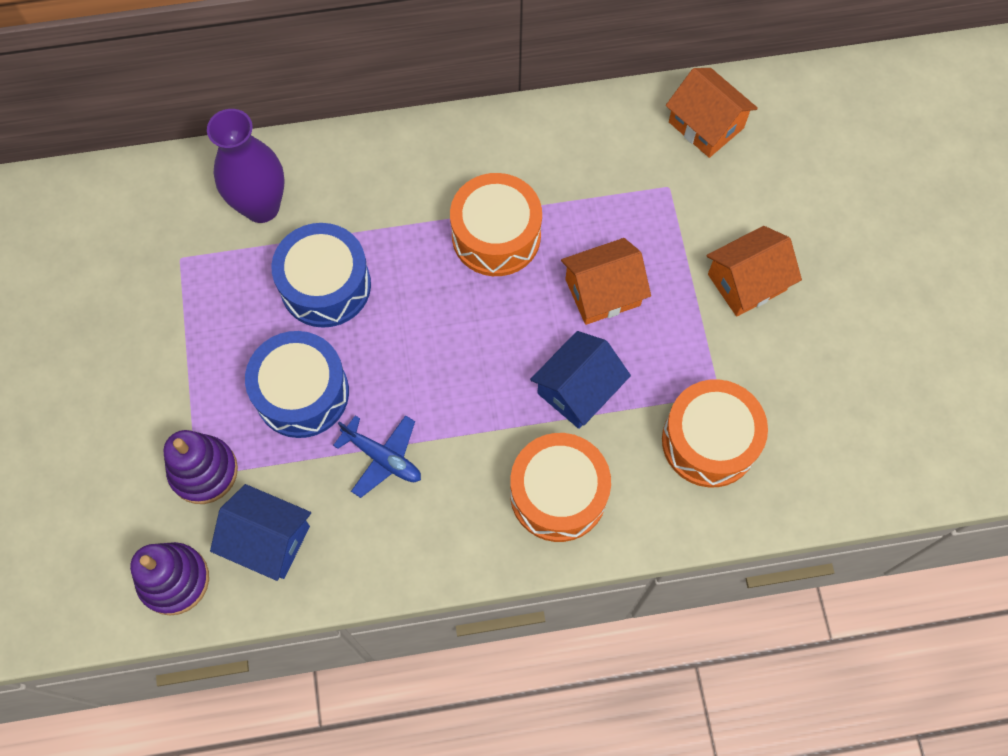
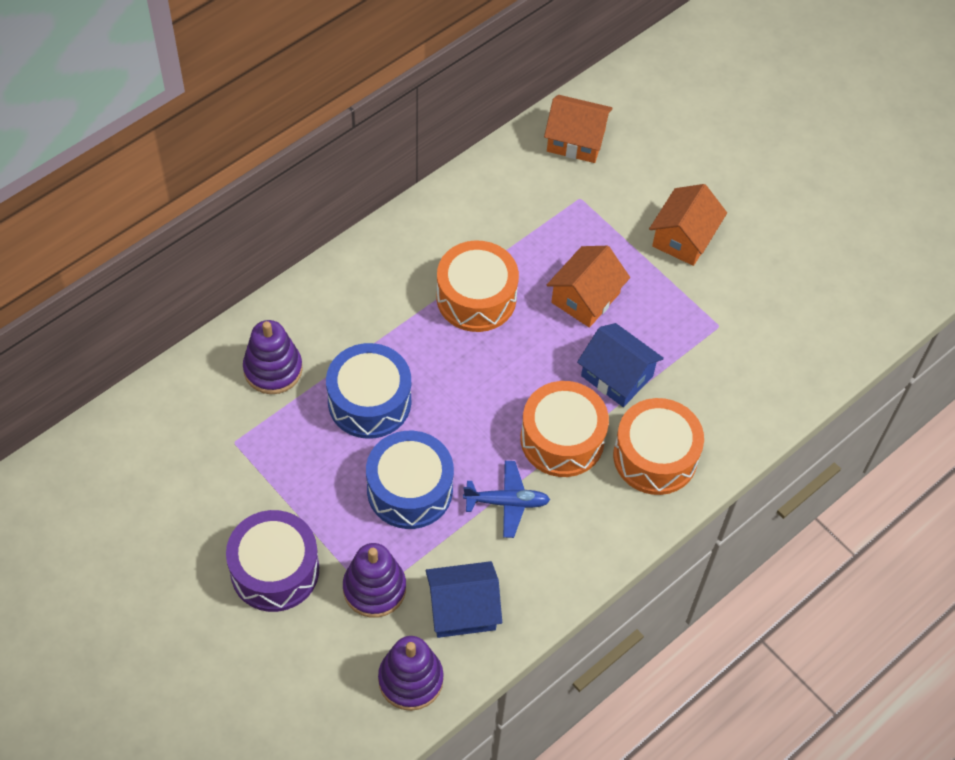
camera: 35 degrees left, 10 degrees down
purple vase [207,109,285,223] -> purple stacking toy [243,320,303,394]
blue house [530,331,631,429] -> blue house turned 60 degrees counterclockwise [577,323,664,407]
orange drum [662,379,768,487] -> orange drum moved to [521,381,609,477]
none -> purple drum [226,510,319,612]

